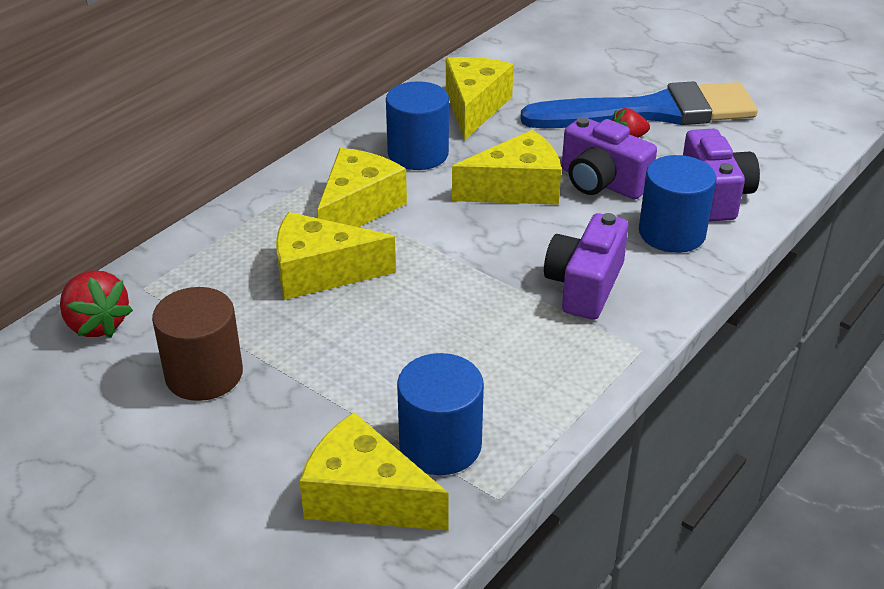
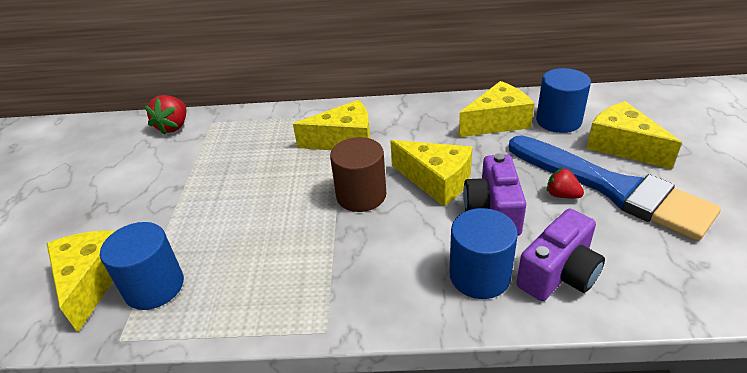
camera: 55 degrees right, 0 degrees up
brown cylinder [152,287,243,401] -> brown cylinder moved to [330,137,386,212]
yellow cheese [276,212,396,300] -> yellow cheese moved to [586,101,682,169]
blue cylinder [386,81,449,170] -> blue cylinder moved to [536,68,591,133]
purple camera [544,213,628,320] -> none

